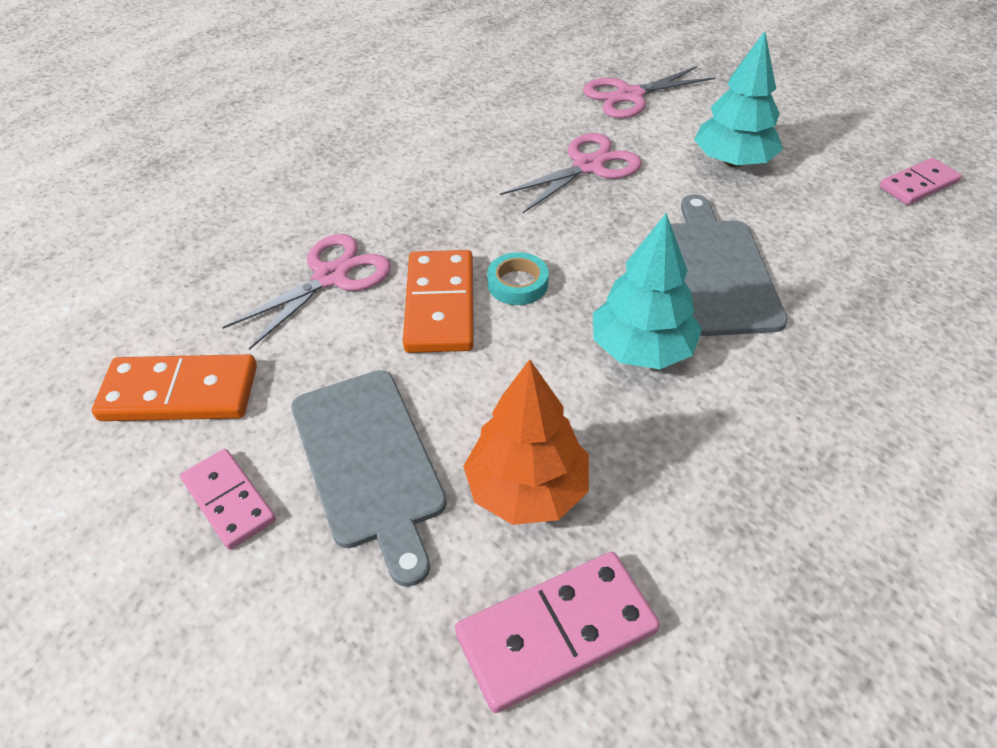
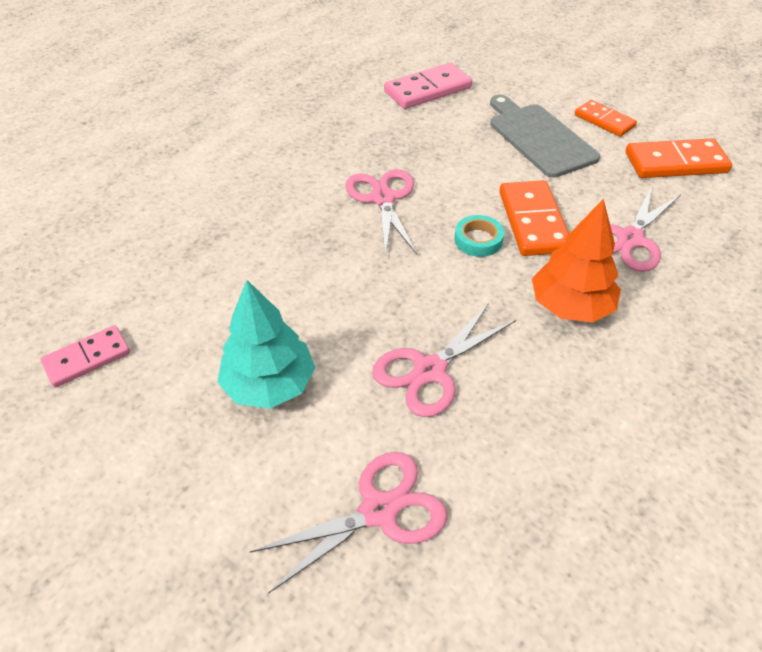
camera: 175 degrees right, 0 degrees up
pink domino [180,449,276,550] -> orange domino [575,100,637,137]
orange tree [463,359,589,525] -> orange tree moved to [532,199,621,323]
turquoise tree [593,213,702,369] -> pink scissors [345,169,417,257]
grey cutting board [671,195,788,336] -> none

